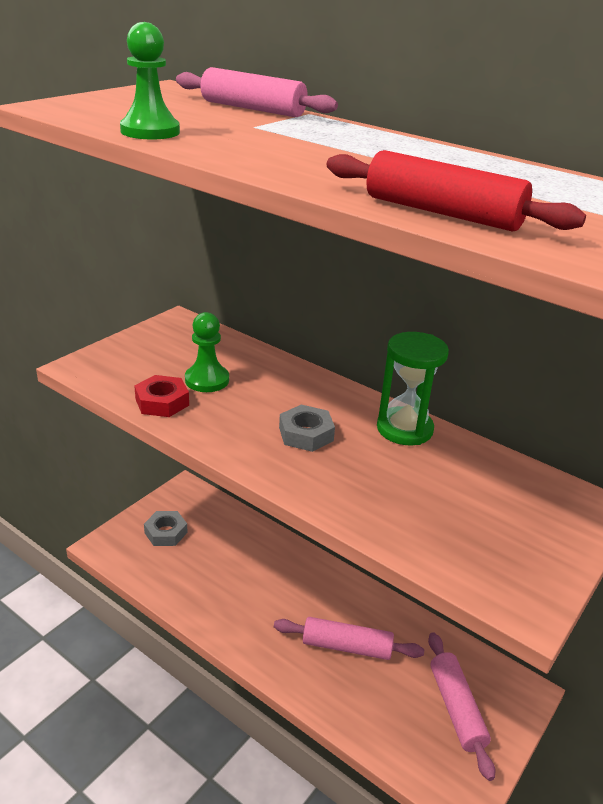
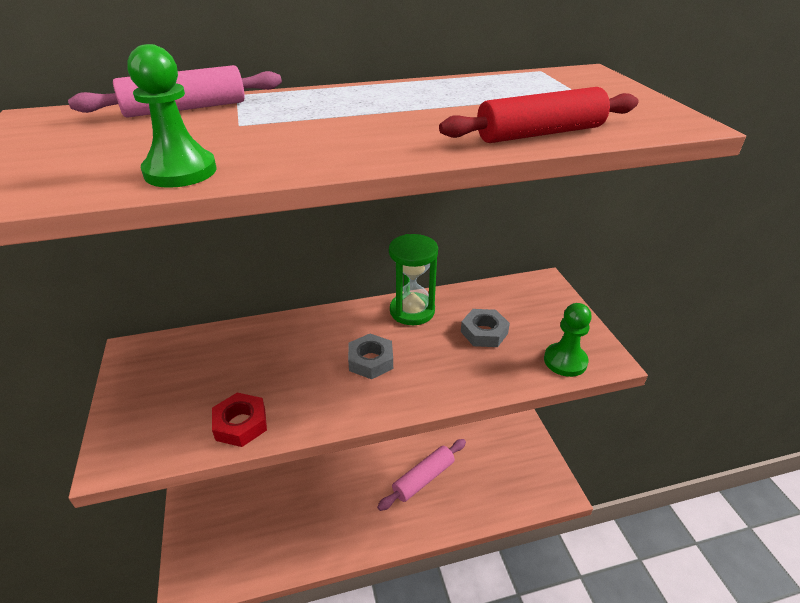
camera: 50 degrees left, 5 degrees up
grey nut [144,511,188,546] -> grey nut moved to [461,309,510,347]
green pawn [185,312,229,392] -> green pawn moved to [544,303,592,377]
pink rolling pin [428,632,495,781] -> none

